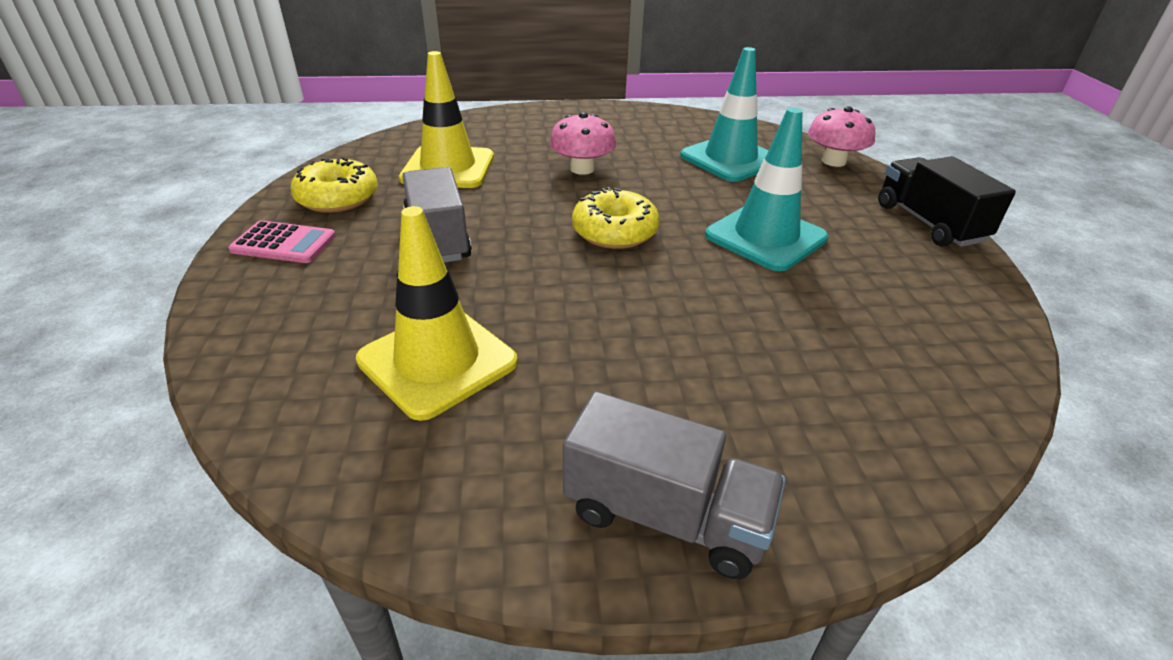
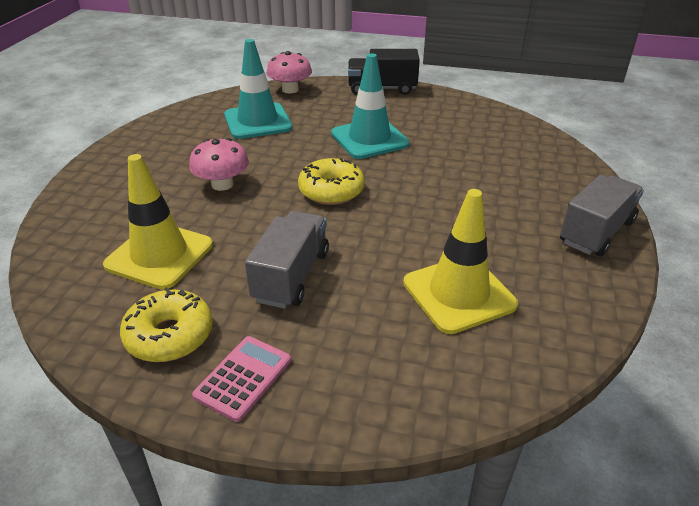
camera: 70 degrees left, 0 degrees up
grey truck [402,167,472,262] -> grey truck turned 105 degrees clockwise [245,211,329,309]

